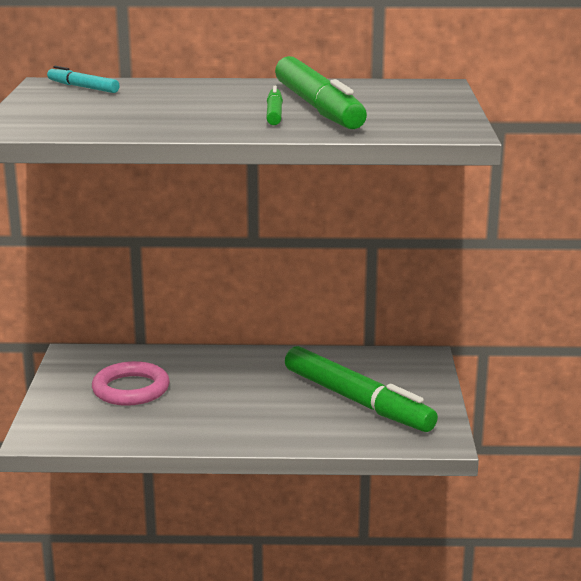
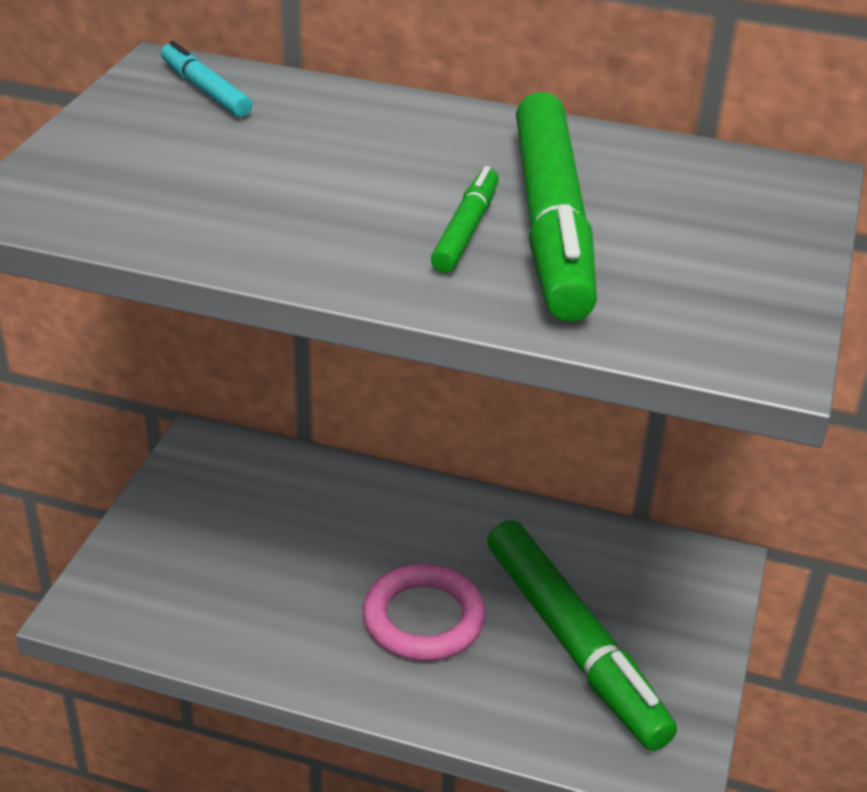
camera: 15 degrees right, 15 degrees up
pink ring [92,361,170,406] -> pink ring moved to [363,564,486,661]

